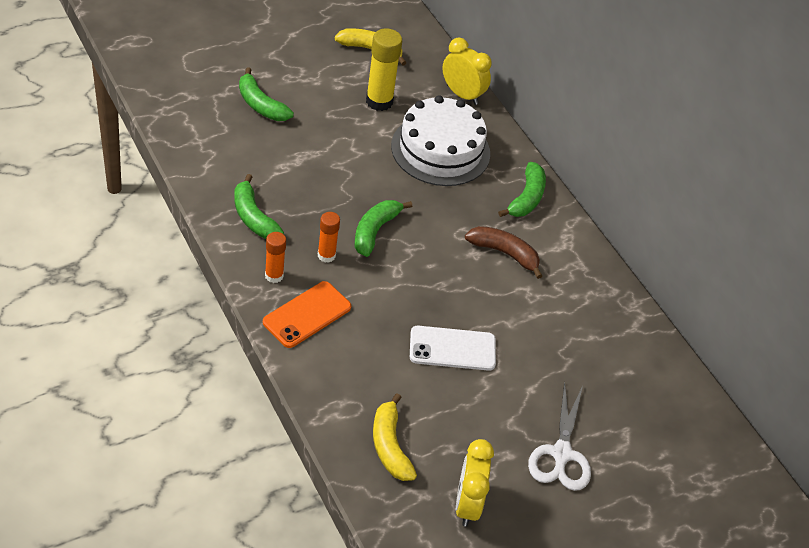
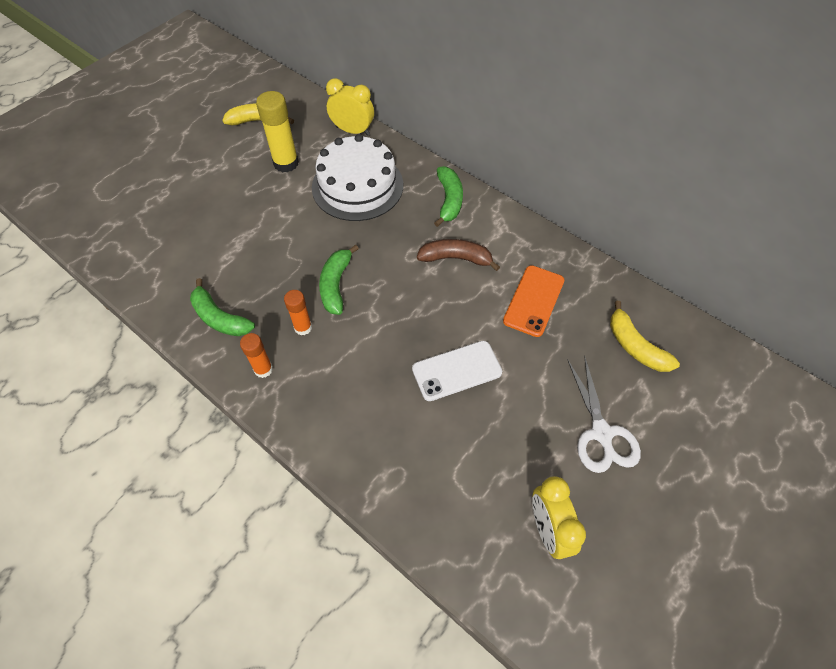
camera: 15 degrees left, 10 degrees up
green banana [239,67,294,121] -> none
orange phone [263,281,351,348] -> orange phone moved to [503,265,564,337]
yellow banana [373,393,417,481] -> yellow banana moved to [610,301,680,372]

